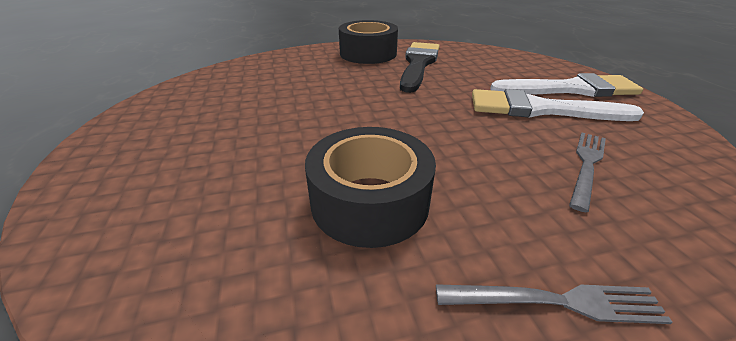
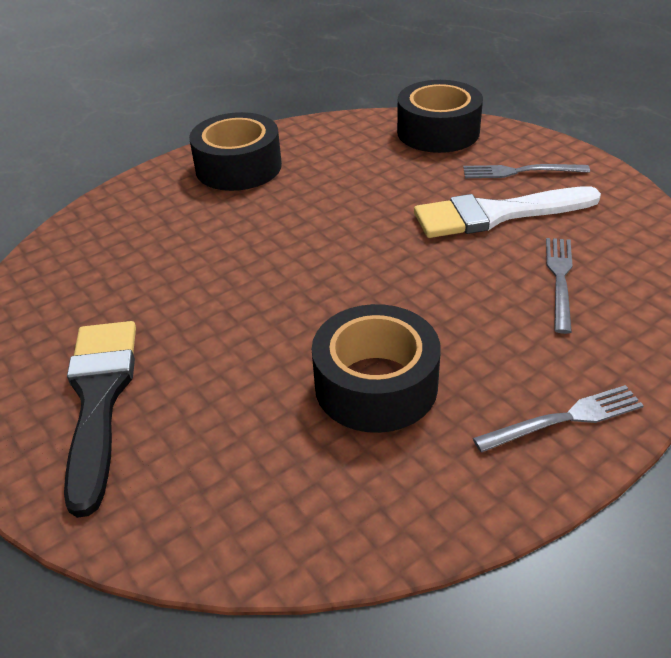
camera: 20 degrees left, 5 degrees up
black brush [400,42,439,93] -> black brush moved to [64,321,136,518]
white brush [490,73,643,97] -> grey fork [463,164,590,178]
none -> black tape [397,80,483,153]

